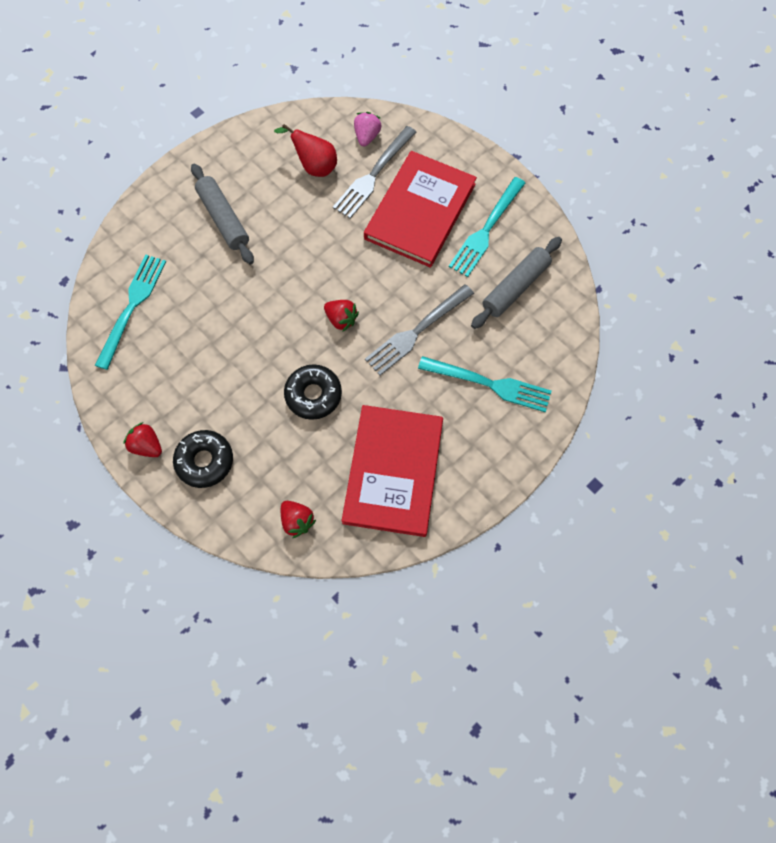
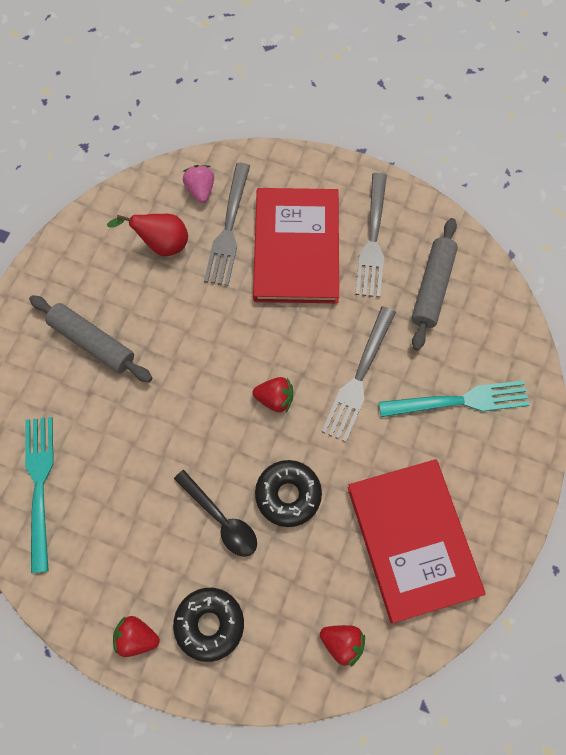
camera: 25 degrees left, 0 degrees up
turquoise fork [449,177,525,277] -> grey fork [355,173,387,298]
none -> black spoon [174,470,257,557]

